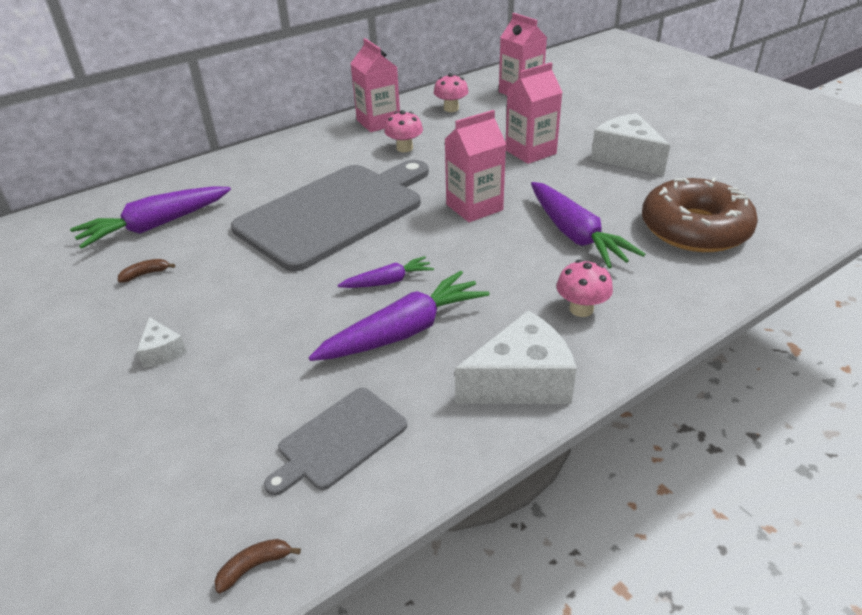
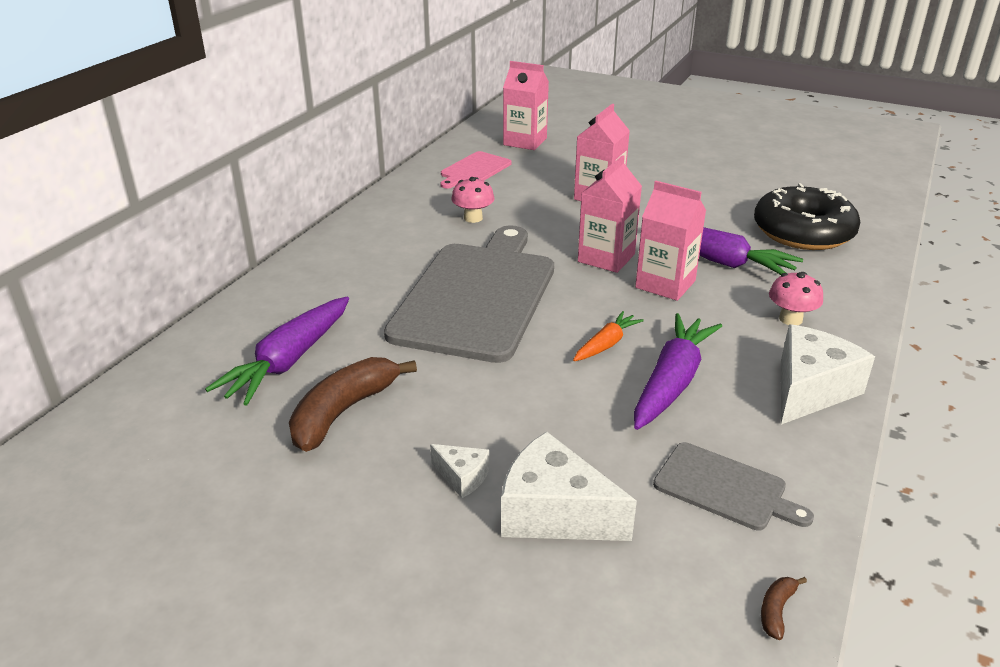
camera: 30 degrees left, 5 degrees down
brown banana [118,259,175,282] -> brown banana [289,357,417,452], size x2.41
grey cutting board [264,388,407,496] -> grey cutting board turned 75 degrees counterclockwise [653,442,814,531]
purple carrot [337,256,434,288] -> orange carrot [573,311,644,361]
pink carton [350,38,400,132] -> pink carton moved to [635,181,706,301]
pink mushroom [434,73,469,112] -> pink cutting board [440,151,511,189]
white cheese [591,113,670,176] -> white cheese moved to [501,432,637,541]
brown donut [642,177,758,252] -> black donut [754,183,860,250]

